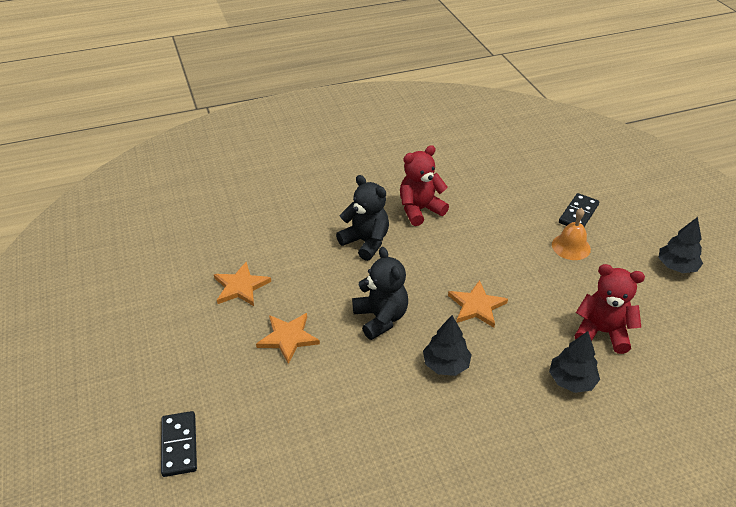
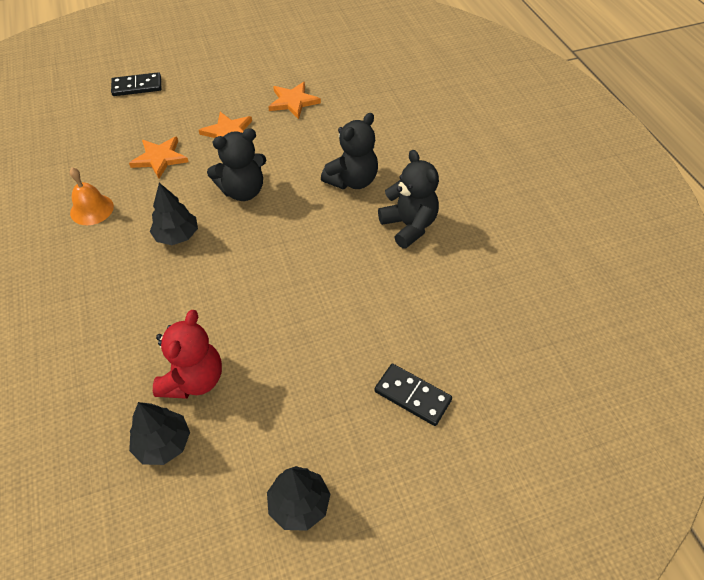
camera: 90 degrees right, 10 degrees up
red teddy bear [400,145,449,226] -> black teddy bear [378,150,439,249]
orange star [448,280,508,328] -> orange star moved to [129,137,189,179]
black tree [549,331,600,393] -> black tree moved to [129,402,190,465]
orange bell [552,208,591,260] -> orange bell moved to [70,168,114,225]

